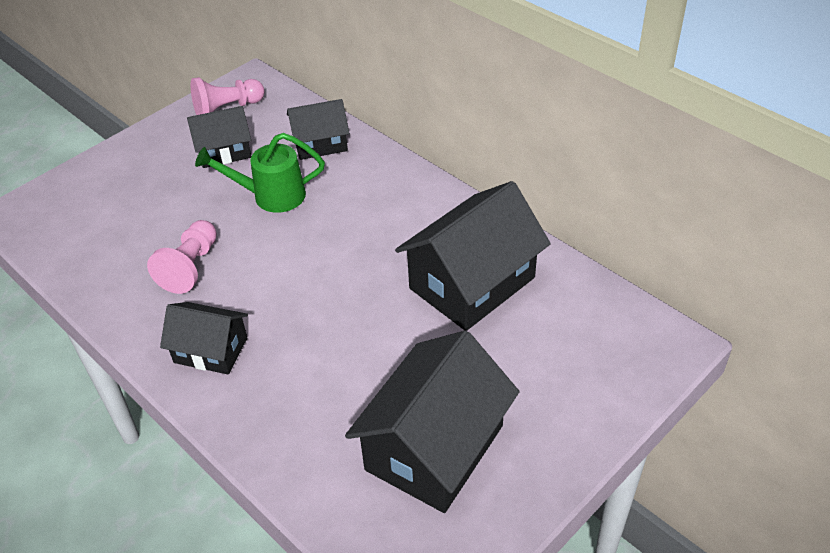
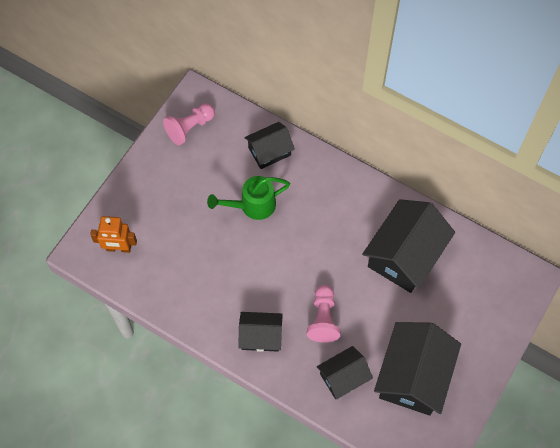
camera: 15 degrees left, 20 degrees up
pink pawn [147,220,217,294] -> pink pawn moved to [307,285,340,343]
black house [187,106,251,168] -> black house moved to [317,346,373,399]
none -> orange robot [90,216,137,253]

